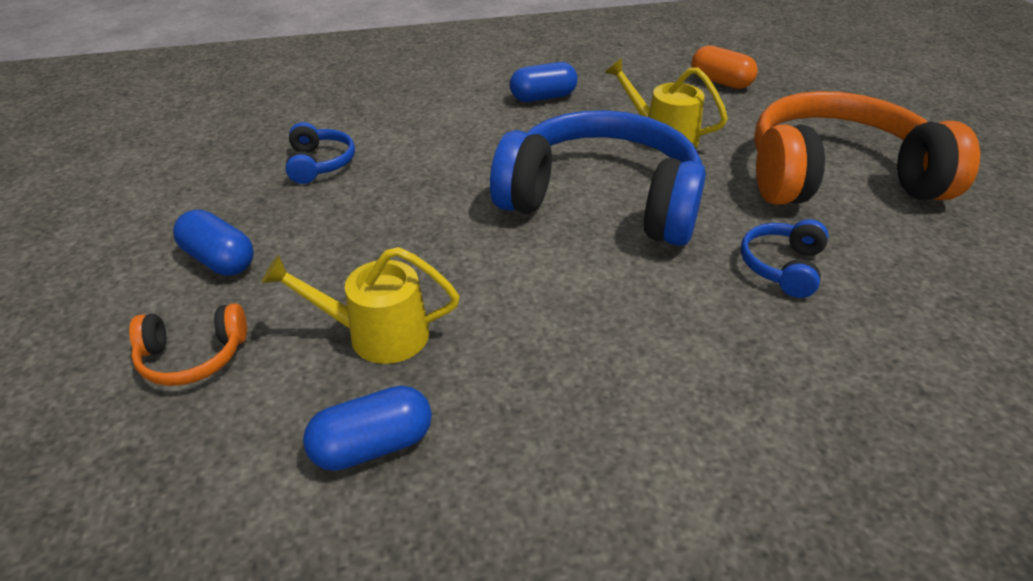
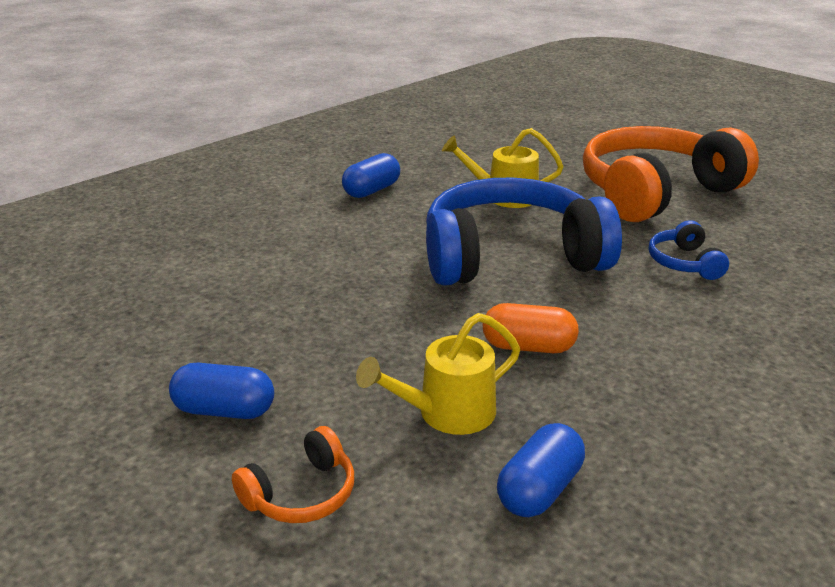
camera: 30 degrees left, 10 degrees down
blue headphones [285,122,355,184] -> none
orange capsule [692,45,757,89] -> orange capsule moved to [482,303,579,353]

